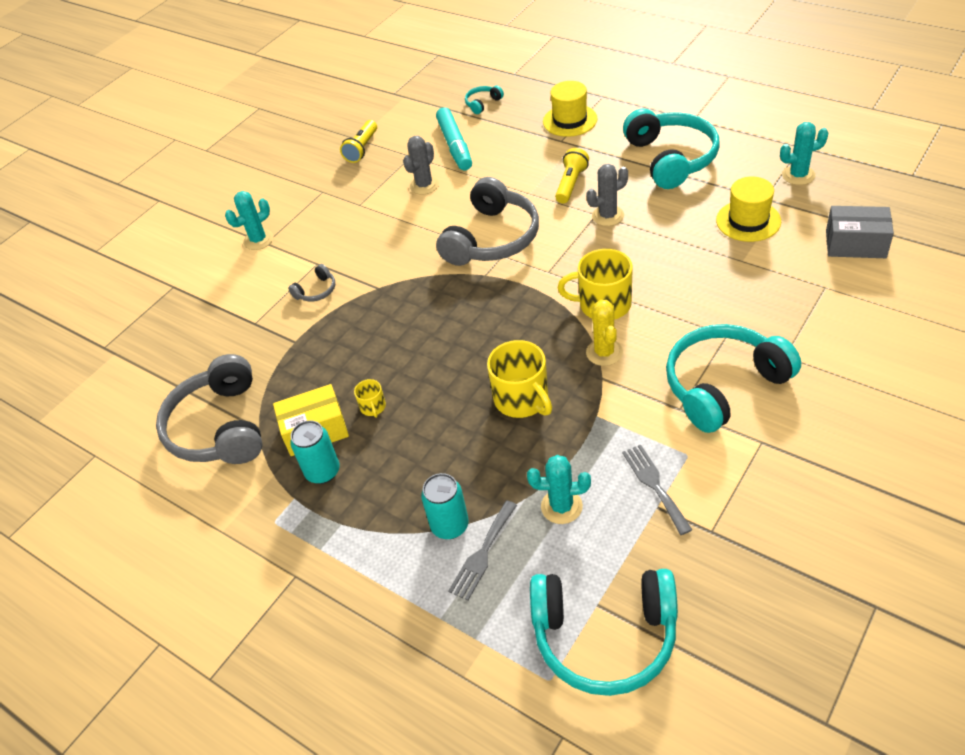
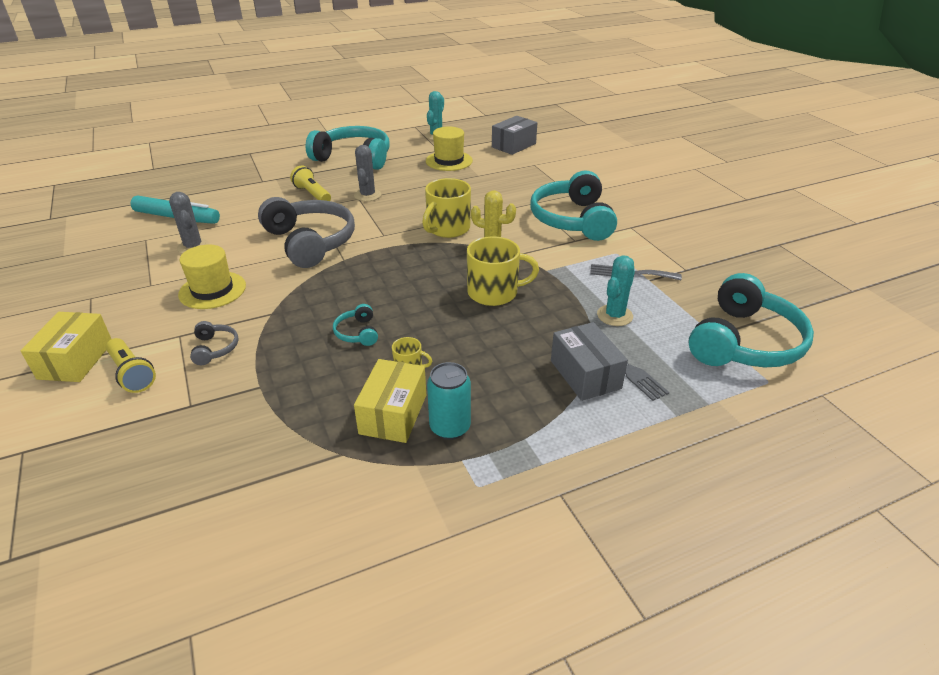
camera: 65 degrees left, 10 degrees down
grey headphones [156,354,262,464] -> none
turquoise cactus [225,191,274,250] -> yellow box [20,312,111,382]
yellow flashlight [340,120,377,163] -> yellow flashlight moved to [106,338,156,393]
turquoise can [421,473,469,539] -> grey box [551,322,628,401]
turquoise headphones [465,86,504,114] -> turquoise headphones moved to [333,304,378,346]
yellow hat [543,81,598,137] -> yellow hat moved to [178,245,246,309]

